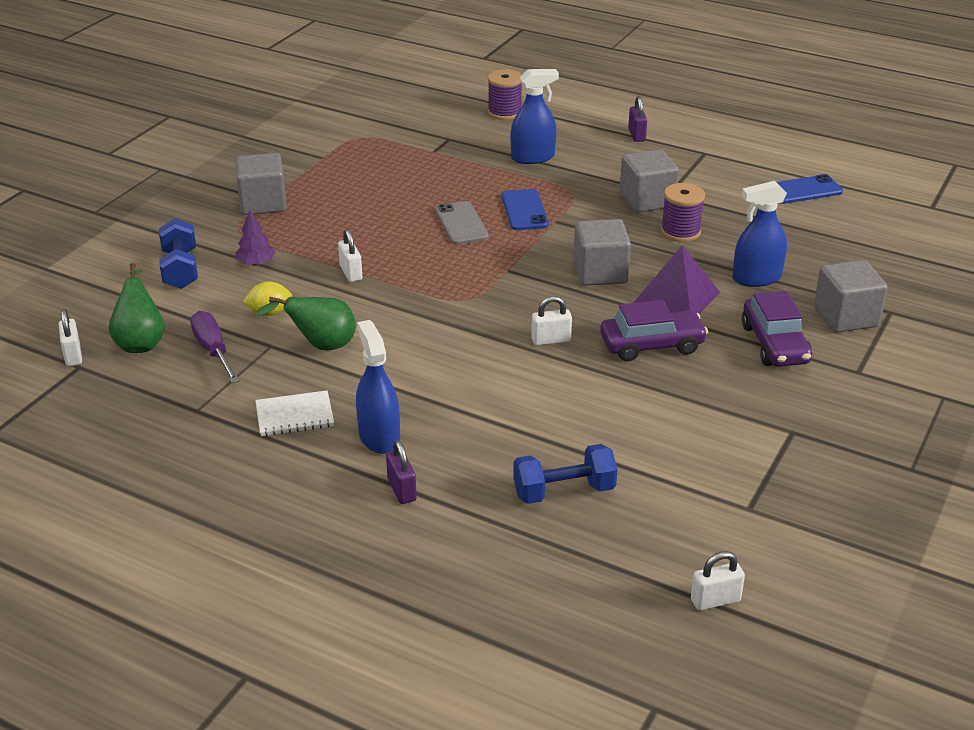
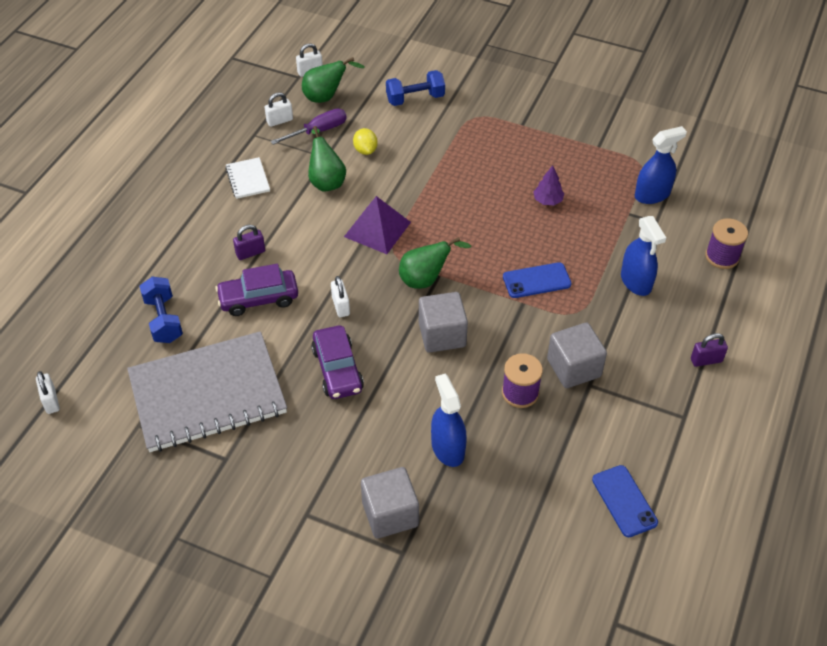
camera: 85 degrees right, 15 degrees up
grey cube [235,153,287,215] -> none
purple tree [236,210,275,266] -> purple tree moved to [533,165,564,205]
white padlock [338,229,362,282] -> white padlock moved to [265,92,293,127]
blue spray bottle [356,320,400,454] -> blue spray bottle moved to [635,126,687,204]
purple padlock [386,440,417,504] -> purple padlock moved to [233,225,265,260]
grey phone [435,201,489,245] -> none
purple pyramid [633,245,720,314] -> purple pyramid moved to [344,196,411,254]
purple car [742,291,812,367] -> purple car moved to [215,264,298,316]
none -> grey notebook [127,331,287,452]
none -> green pear [399,237,471,289]

